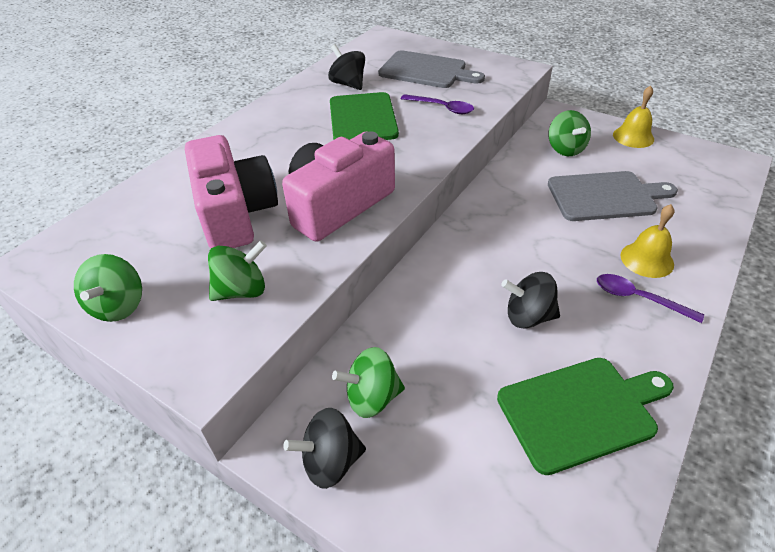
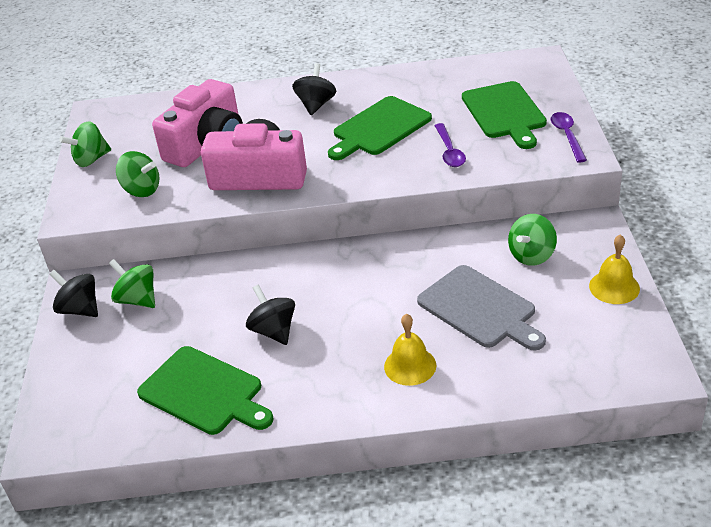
camera: 55 degrees right, 5 degrees down
black spinning top [328,44,365,90] -> black spinning top moved to [292,63,336,115]
grey cutting board [378,50,485,88] -> green cutting board [462,81,547,149]
purple spoon [597,274,704,323] -> purple spoon moved to [551,112,587,162]

